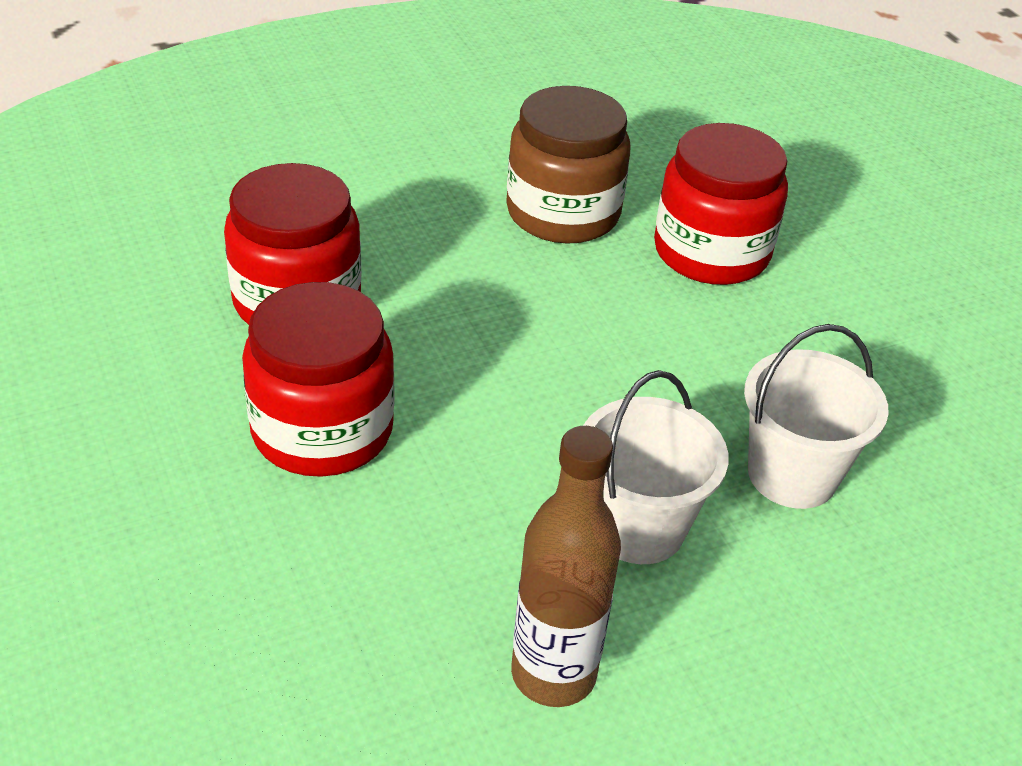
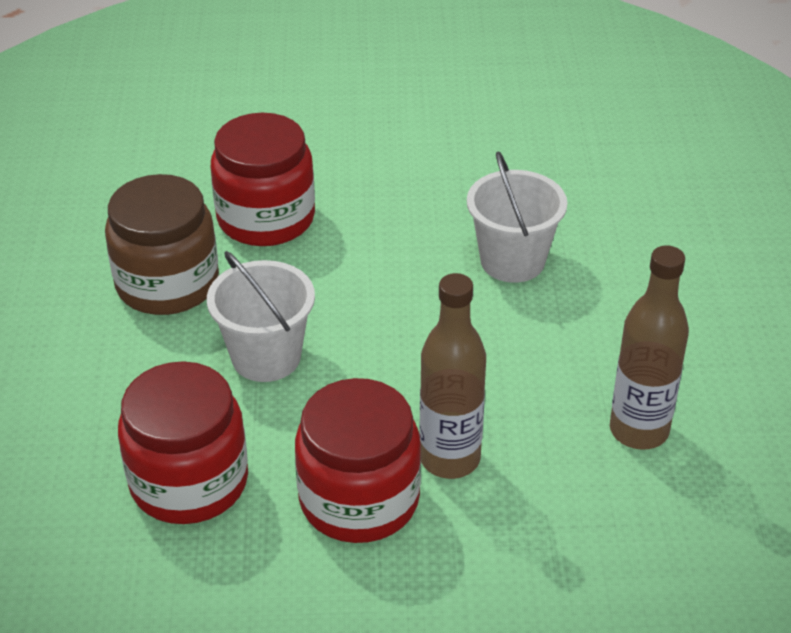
camera: 65 degrees left, 0 degrees up
white bucket [583,370,728,564] -> white bucket moved to [207,251,315,382]
none -> brown bottle [419,273,486,479]

